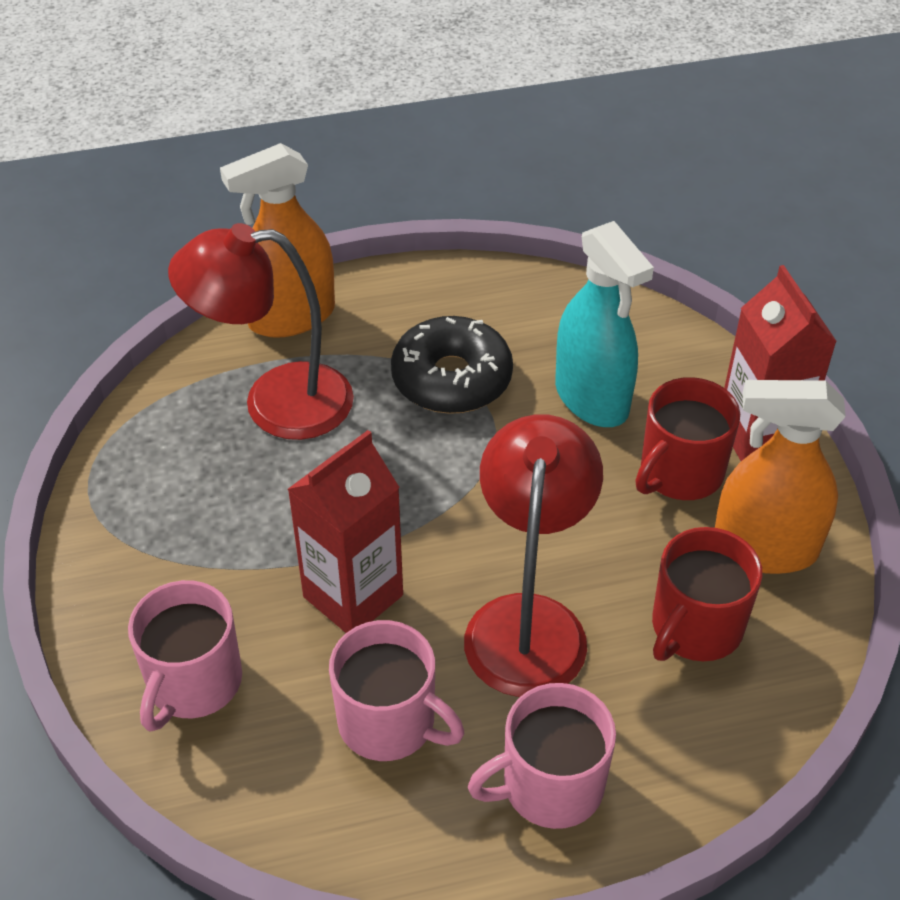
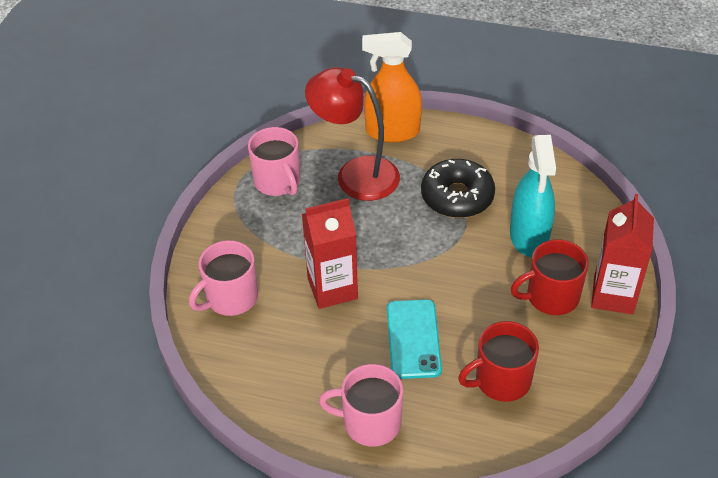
camera: 30 degrees right, 0 degrees up
pink mug [329,620,464,761] -> pink mug moved to [248,127,300,196]
red lamp [464,414,603,697] -> turquoise phone [387,300,442,379]
orange spray bottle [715,380,846,574] -> none

